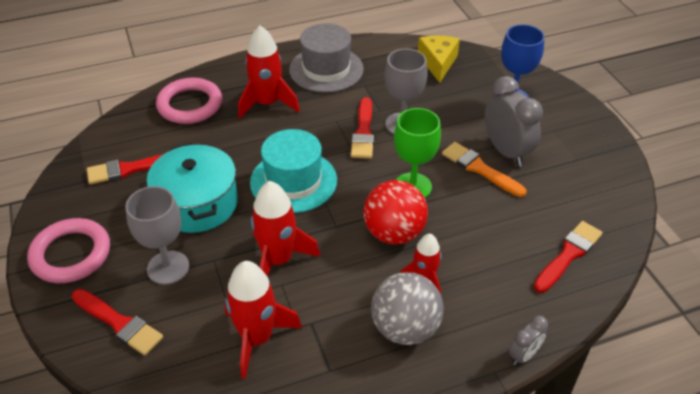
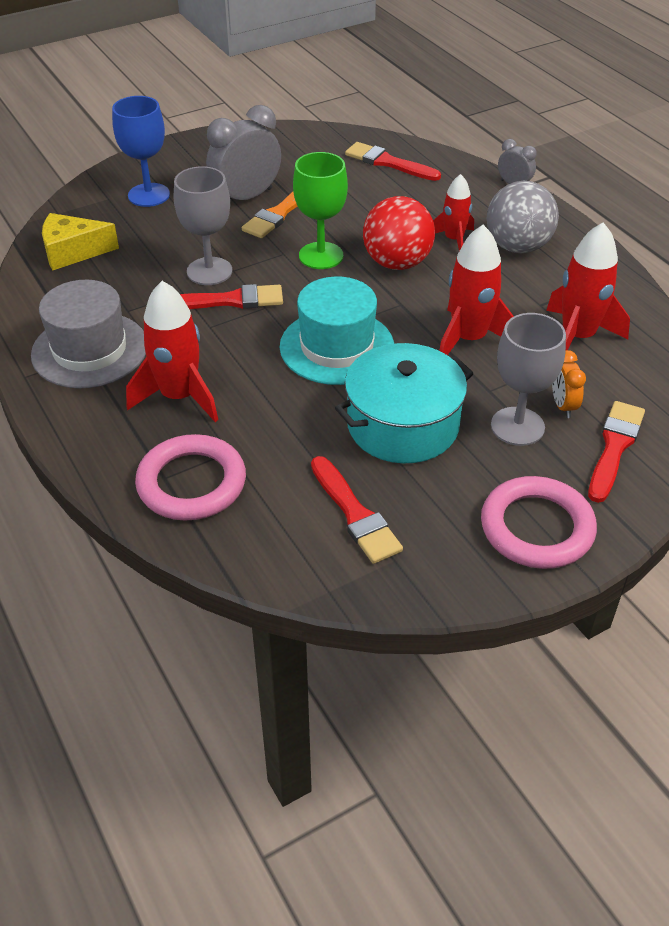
camera: 100 degrees left, 0 degrees up
none -> orange clock [552,350,586,418]

